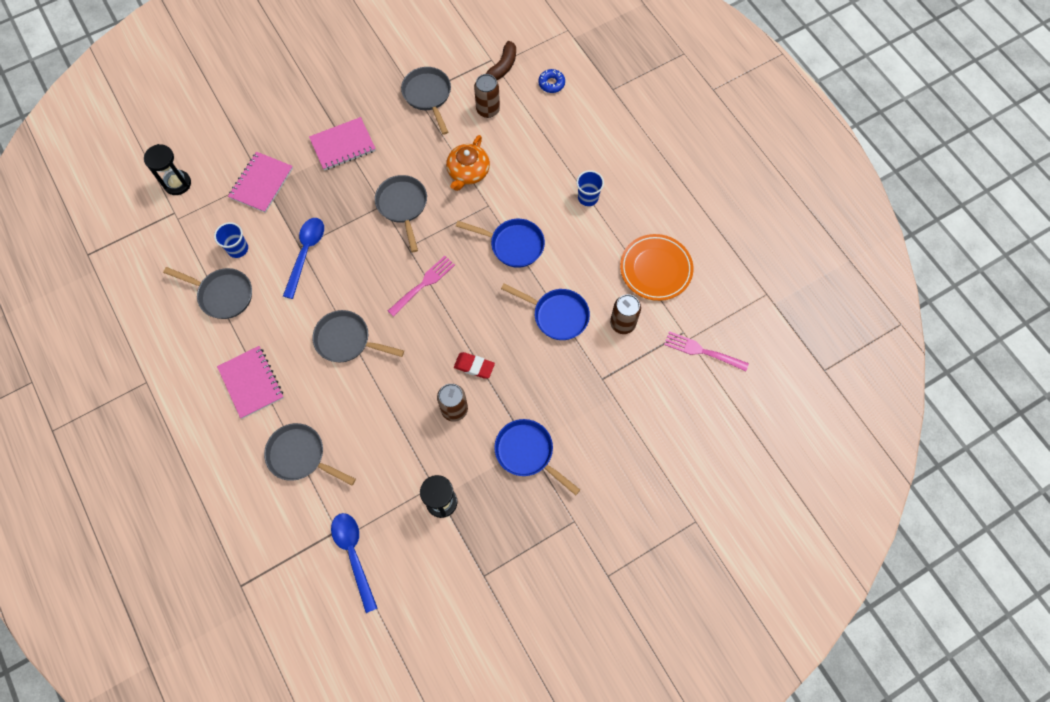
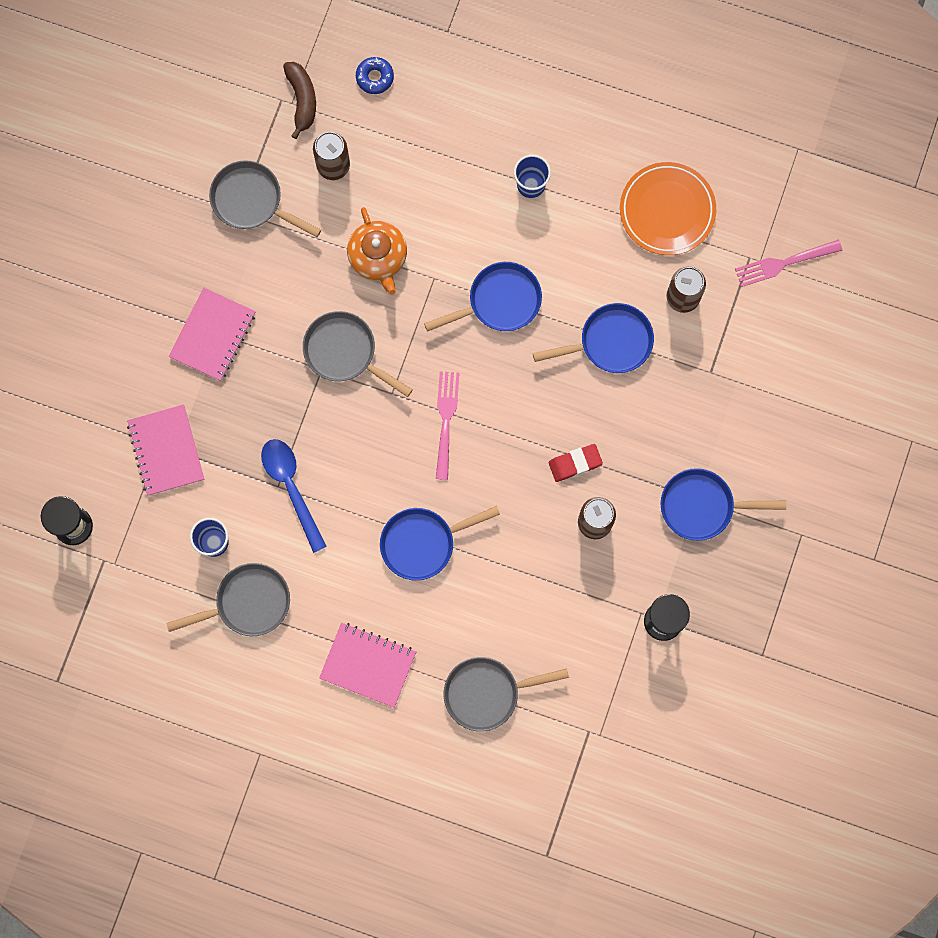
camera: 40 degrees left, 10 degrees up
grey pan [312,310,404,362] -> blue pan [380,506,500,581]
blue spoon [331,513,378,613] -> none

